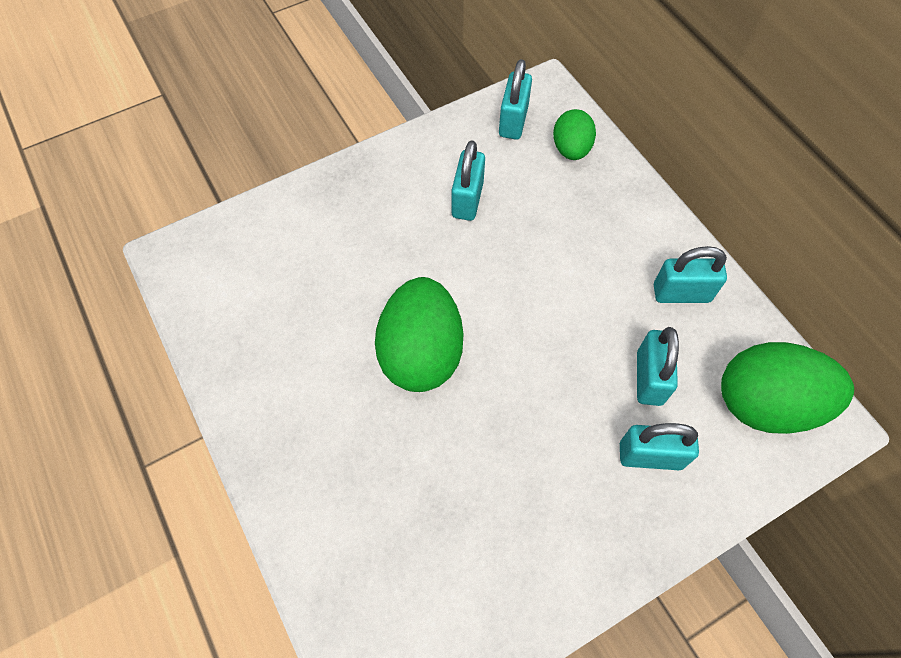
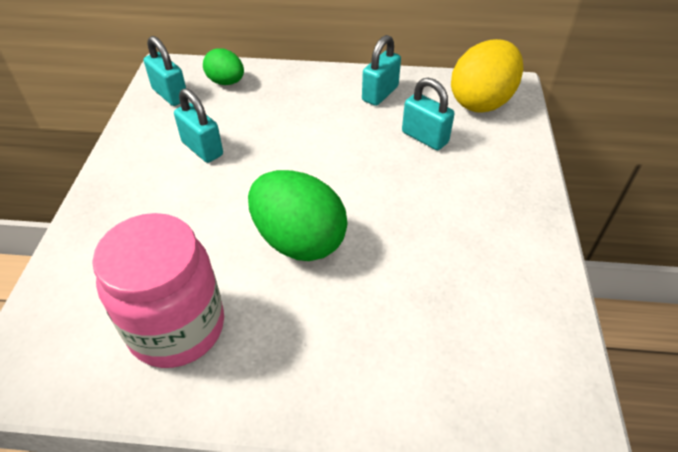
camera: 55 degrees left, 15 degrees down
turquoise padlock [620,423,699,470] -> none
green egg [721,342,854,434] -> yellow egg [451,39,523,113]
none -> pink jar [92,213,224,368]

